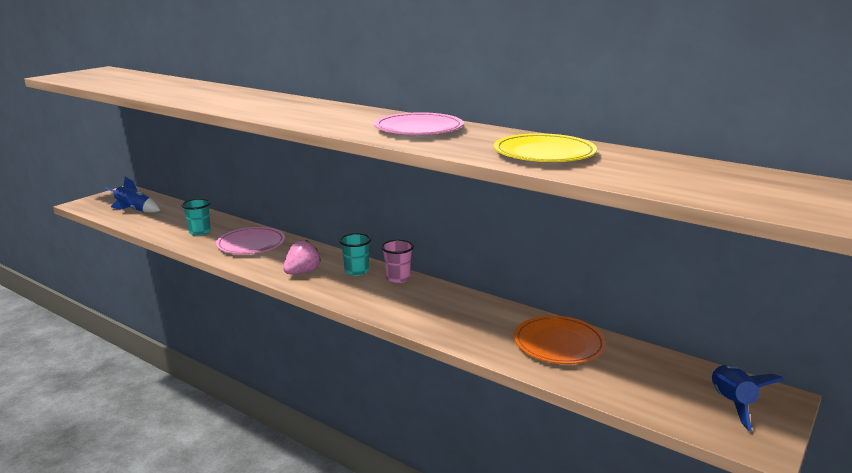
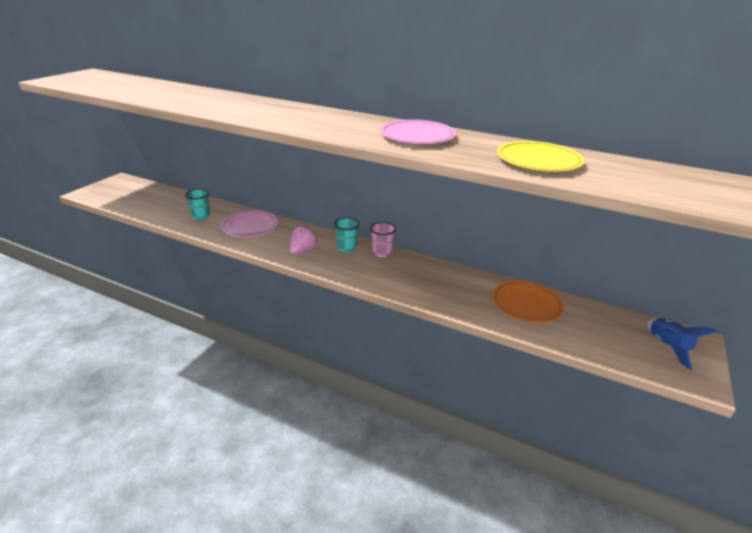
camera: 10 degrees left, 10 degrees up
blue rocket [104,177,160,213] -> none

